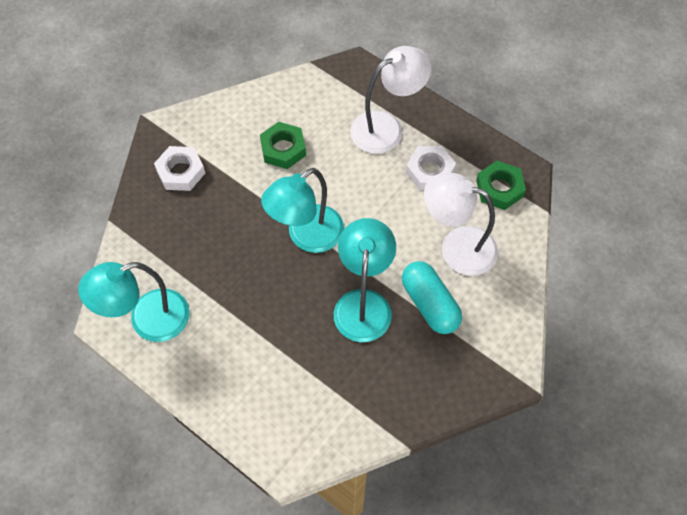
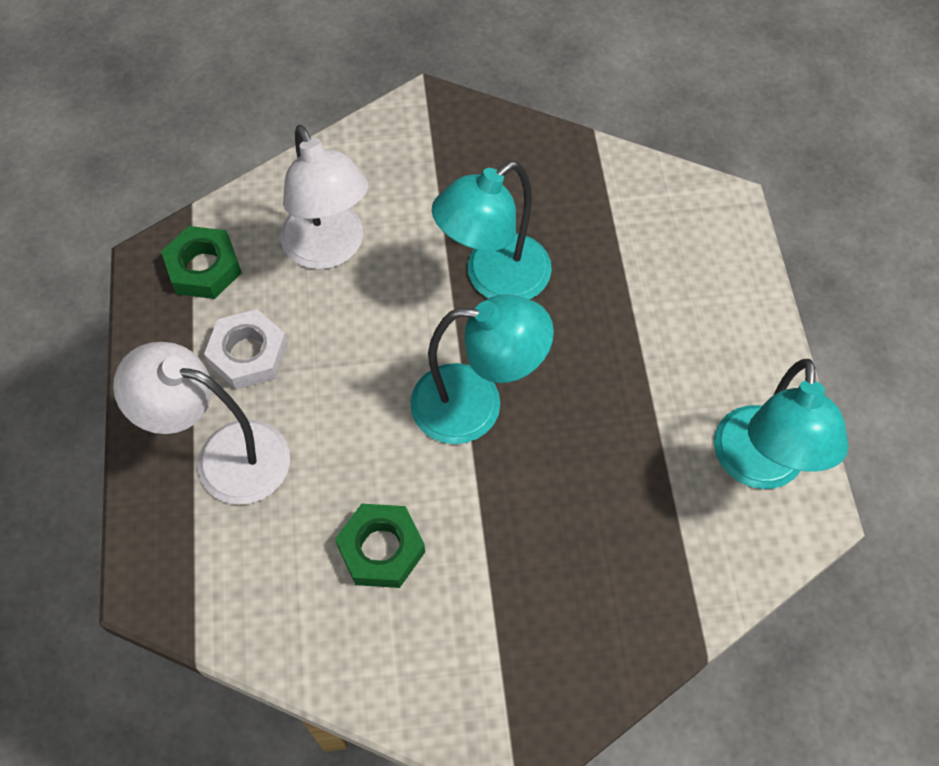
camera: 135 degrees left, 0 degrees up
turquoise lamp [78,262,190,342] -> turquoise lamp turned 75 degrees clockwise [714,359,849,489]
white nut [154,146,205,191] -> none
turquoise capsule [402,261,462,334] -> none

